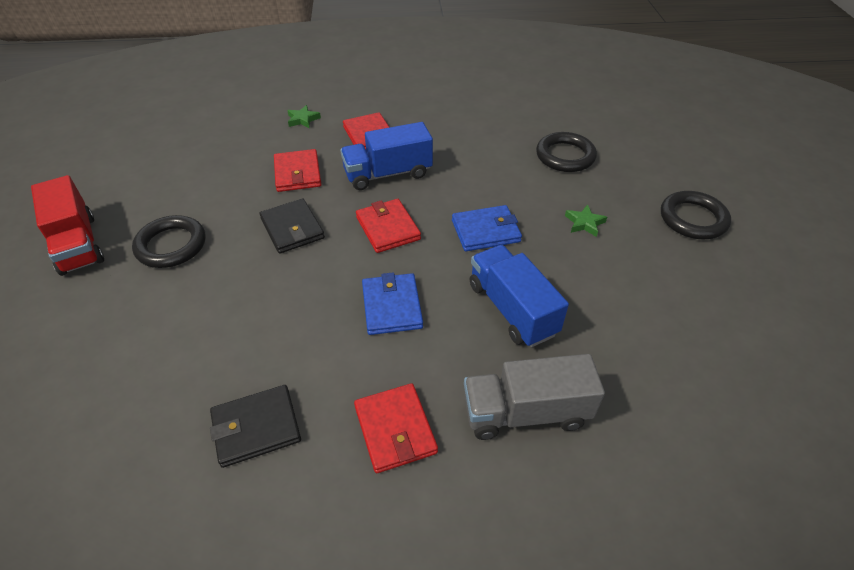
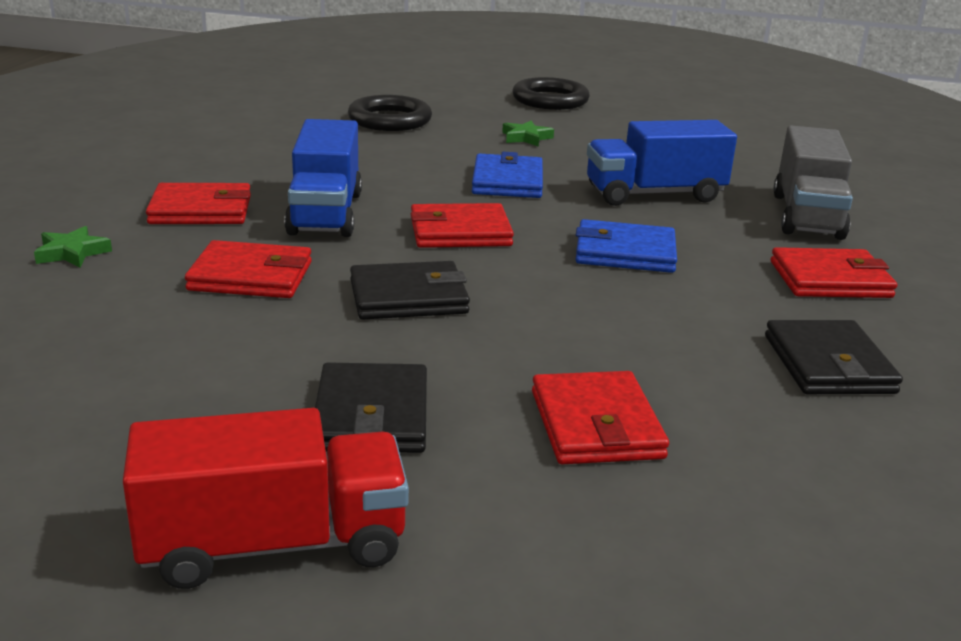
camera: 75 degrees left, 20 degrees down
black ring [132,215,206,268] -> black wallet [315,362,427,453]
none -> red wallet [532,371,669,464]

